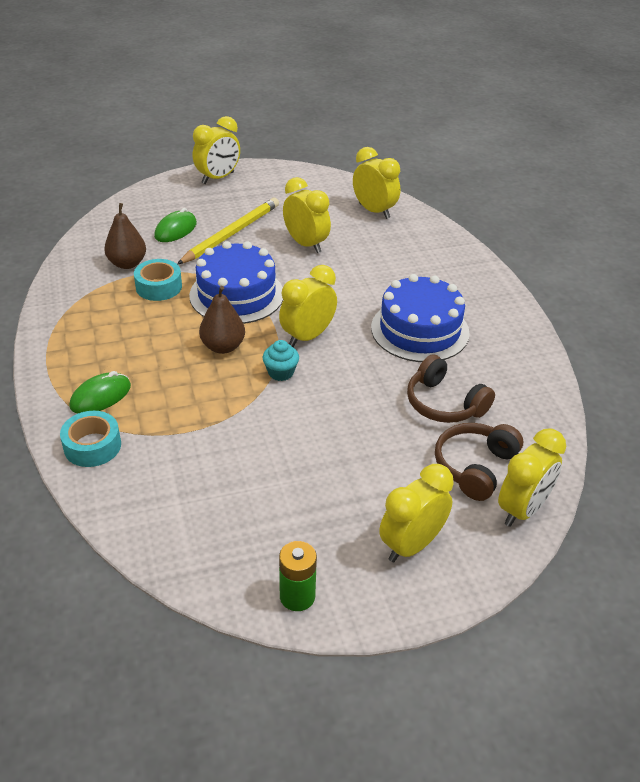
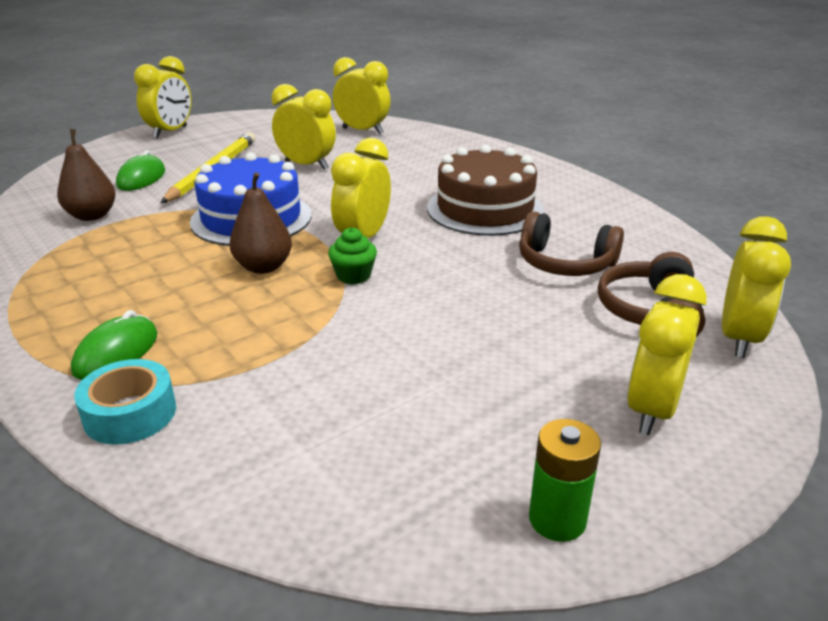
camera: 20 degrees left, 10 degrees down
turquoise tape [134,259,182,301] -> none
turquoise cupcake [263,340,299,381] -> green cupcake [328,227,377,284]
blue cake [371,274,470,362] -> brown cake [427,145,544,236]

